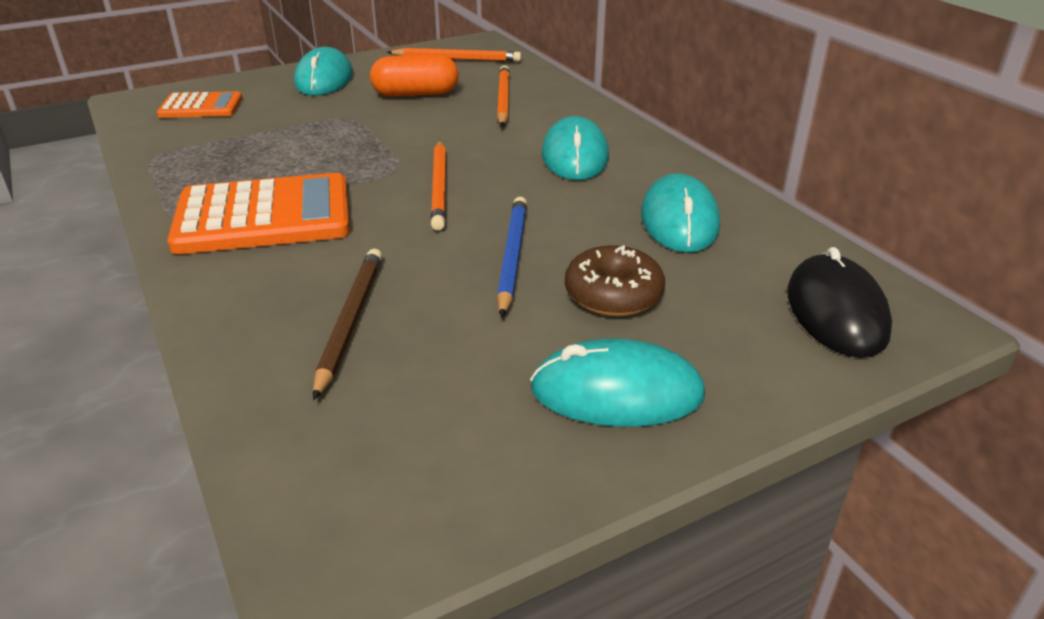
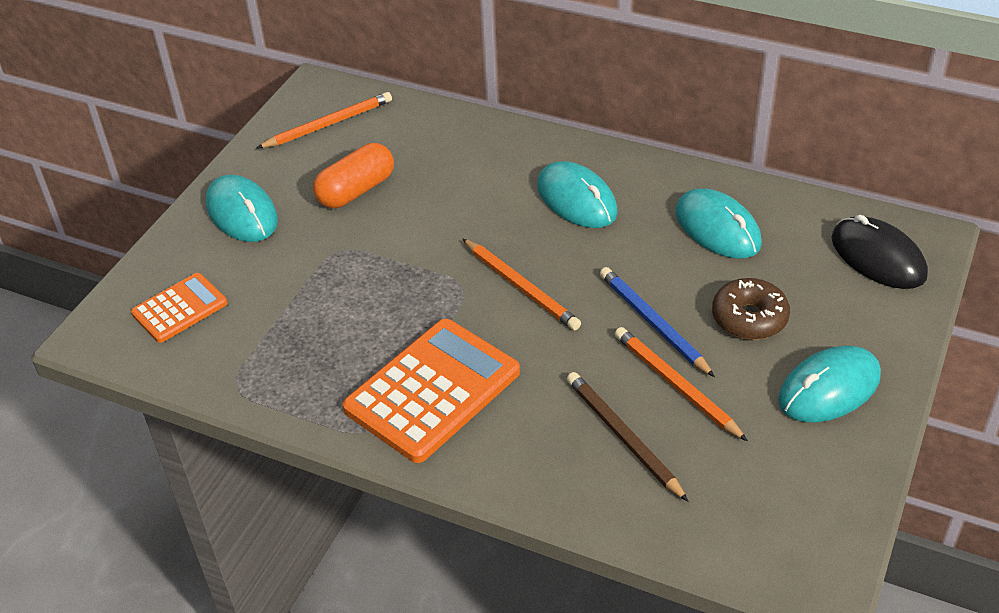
camera: 35 degrees left, 10 degrees up
orange pencil [497,65,510,126] -> orange pencil moved to [615,327,748,441]

